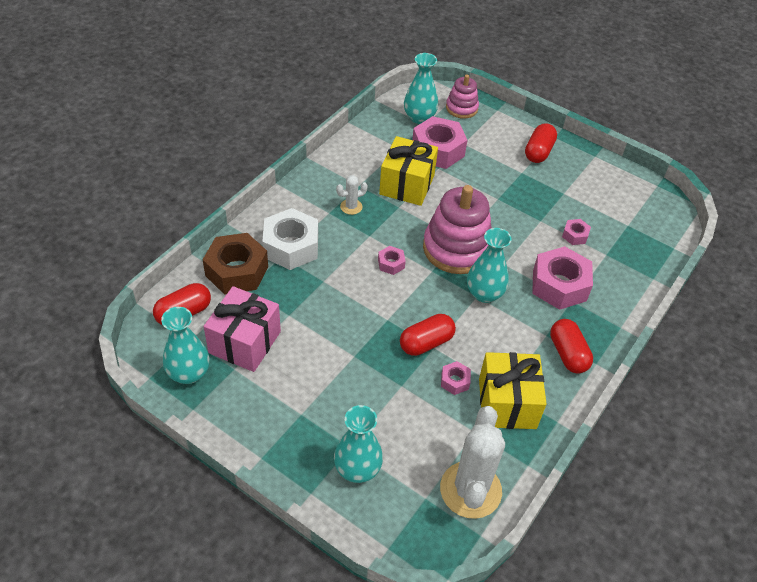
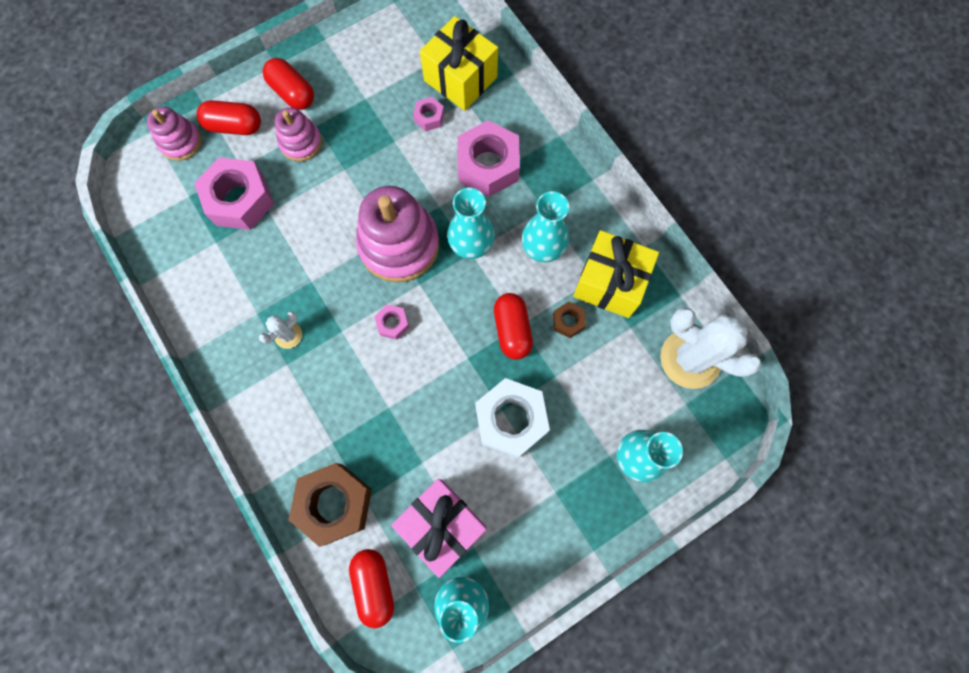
camera: 65 degrees left, 25 degrees up
white nut [262,208,318,270] -> white nut moved to [475,378,550,458]
white cactus [336,175,368,215] -> white cactus turned 45 degrees clockwise [259,311,302,349]
yellow gift [379,136,438,206] -> yellow gift moved to [420,16,498,111]
turquoise vase [404,53,438,124] -> turquoise vase moved to [522,191,569,262]
pink nut [441,361,471,395] -> brown nut [553,302,586,338]
red capsule [550,319,593,374] -> red capsule moved to [197,100,261,135]
none -> pink stacking toy [275,107,322,162]

